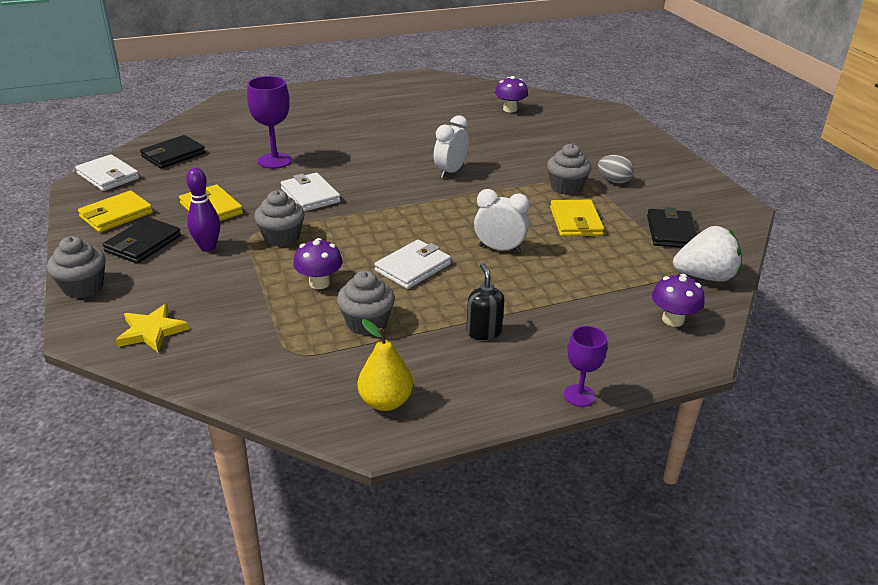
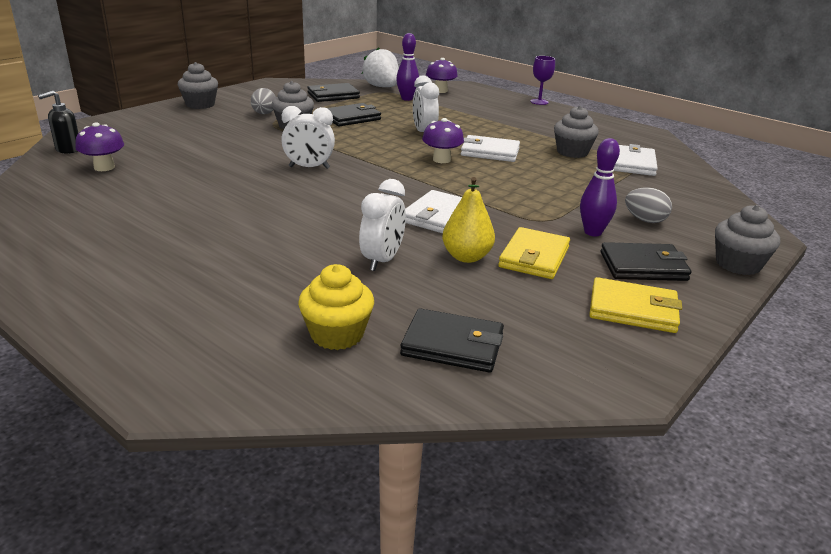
camera: 120 degrees left, 5 degrees down
white wallet [75,154,139,191] -> white wallet moved to [613,144,658,176]
yellow star [116,304,189,352] -> none
purple goblet [247,76,292,169] -> white clock [359,179,406,271]
grey cupcake [254,190,304,247] -> grey cupcake moved to [178,62,218,109]
purple mushroom [293,238,343,289] -> purple mushroom moved to [422,118,464,163]
yellow pear [358,319,413,411] -> yellow pear moved to [442,177,495,263]
black soap dispenser [466,263,504,340] -> black soap dispenser moved to [38,91,78,154]
yellow wallet [550,200,604,236] -> black wallet [327,103,381,126]
none -> yellow cupcake [298,264,374,350]
none -> purple bowling pin [396,33,419,101]
none -> grey egg [625,187,672,223]

